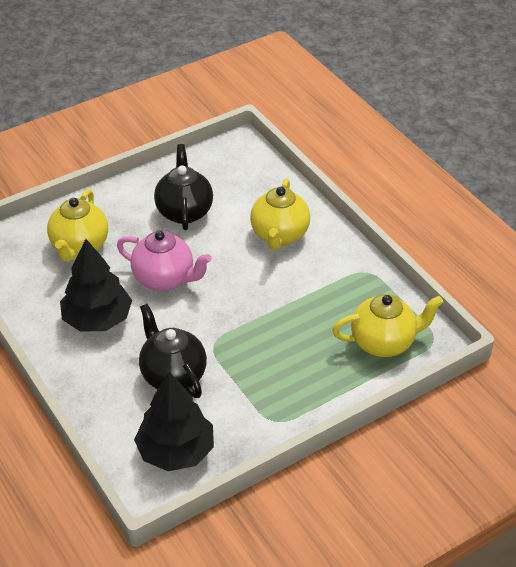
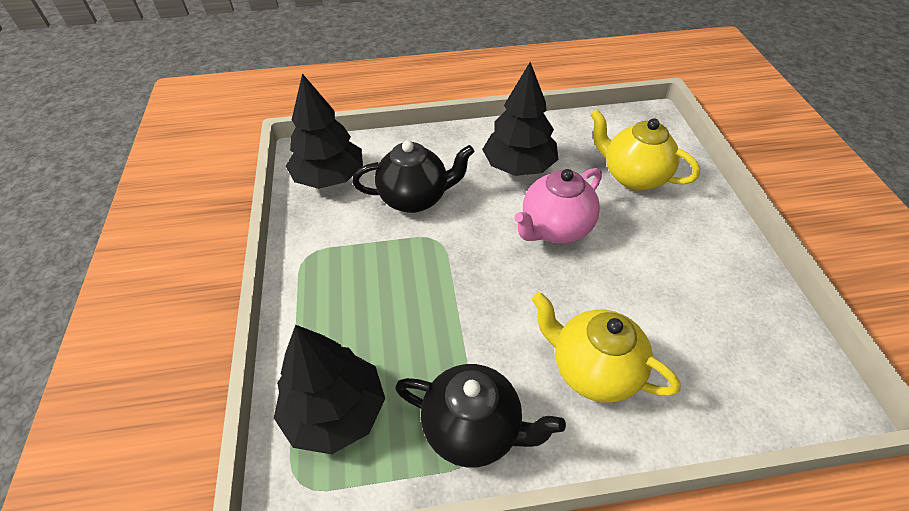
camera: 115 degrees right, 5 degrees up
black teapot [154,144,213,230] -> black teapot moved to [395,364,566,467]
yellow teapot [332,294,443,357] -> black tree [274,325,385,454]

